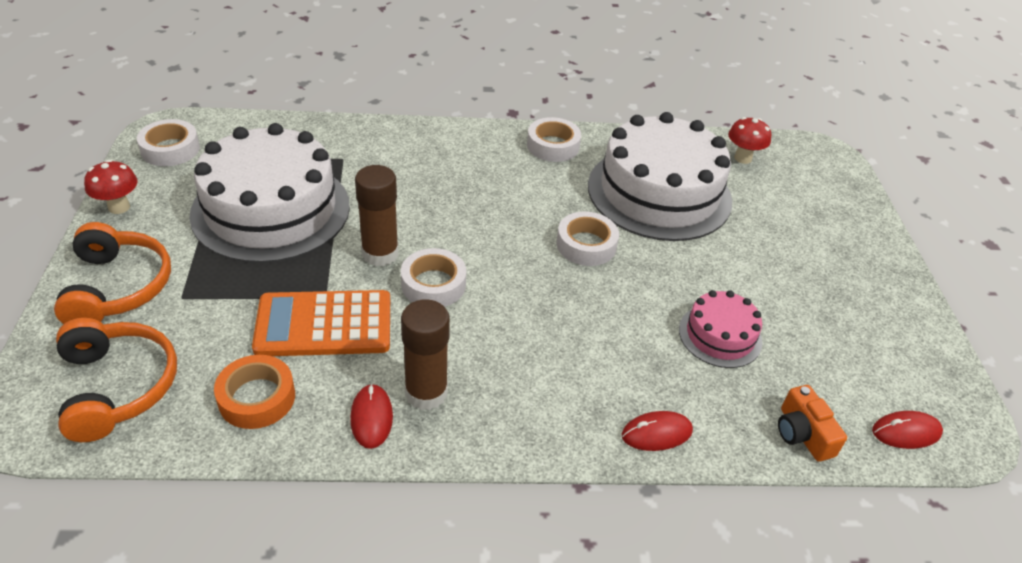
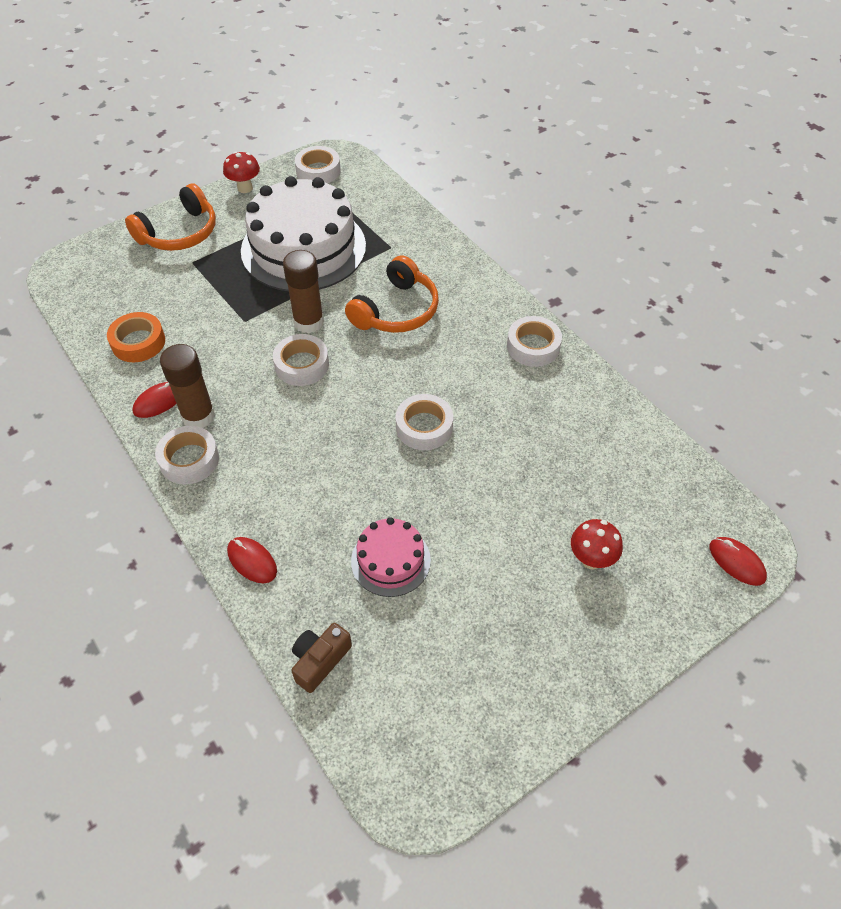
camera: 60 degrees right, 10 degrees up
orange headphones [56,318,177,442] -> orange headphones moved to [345,255,439,333]
orange calculator [252,290,390,356] -> none
white cake [588,112,732,241] -> none
red mushroom [728,117,771,164] -> red mushroom moved to [571,519,623,569]
orange camera [778,385,847,462] -> brown camera [291,623,352,693]
red mouse [872,411,943,449] -> red mouse moved to [710,537,767,586]
none -> white tape [155,426,219,484]

